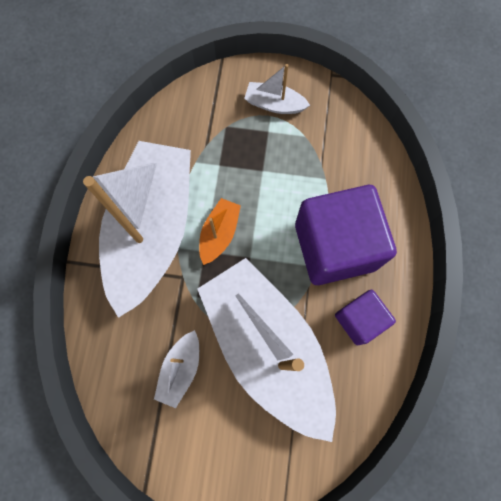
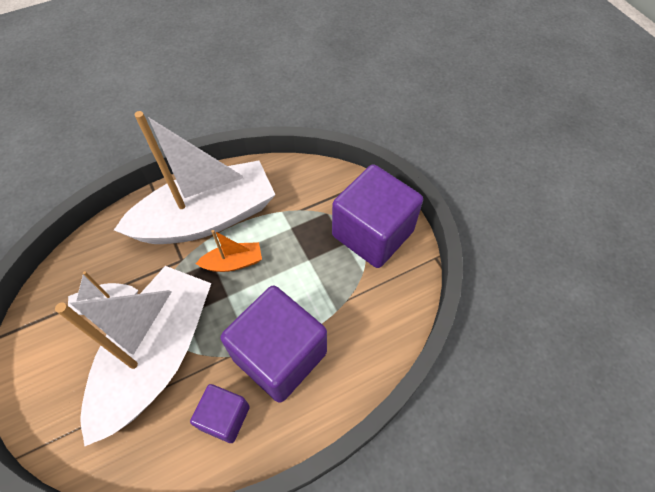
camera: 55 degrees right, 15 degrees down
white boat [244,64,310,114] -> purple cube [332,165,423,268]

